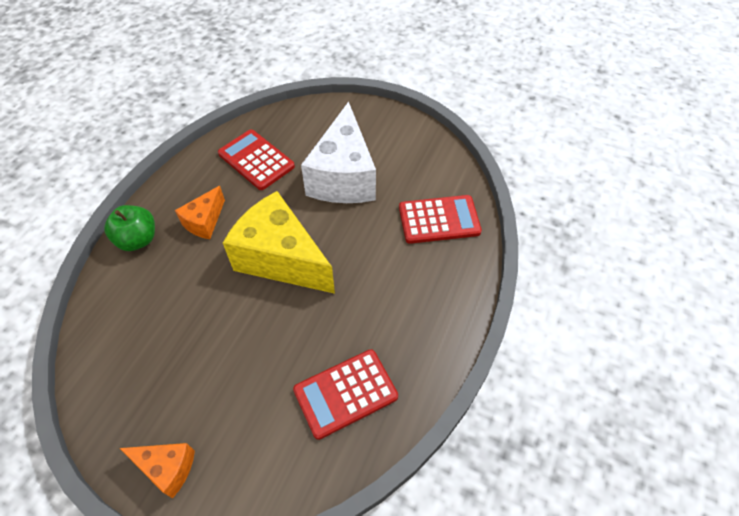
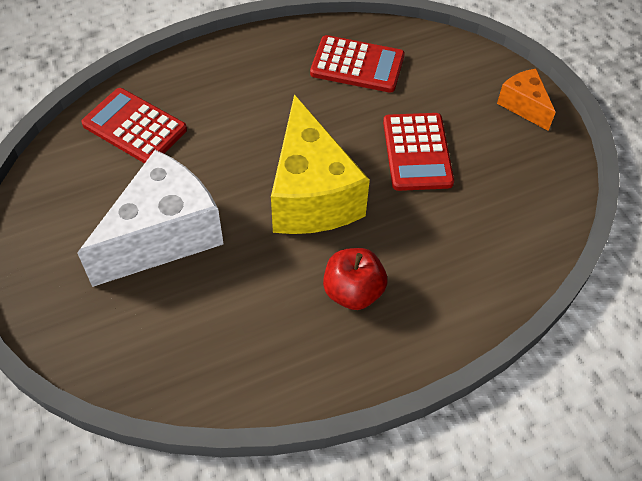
camera: 140 degrees left, 0 degrees up
green apple [104,205,155,251] -> none
orange cheese [175,186,225,239] -> red apple [323,248,388,310]
red calculator [218,130,295,190] -> red calculator moved to [383,113,454,191]

